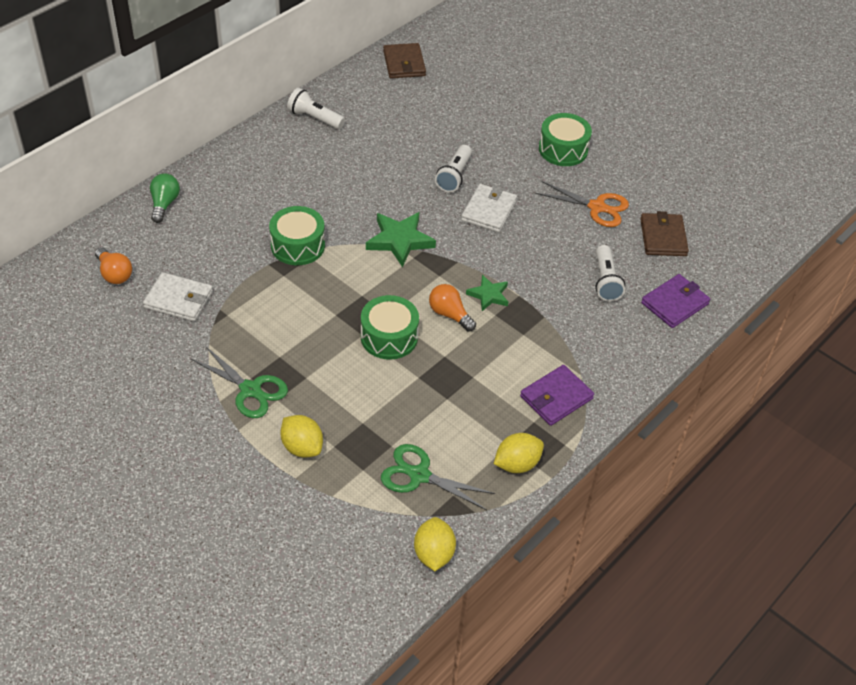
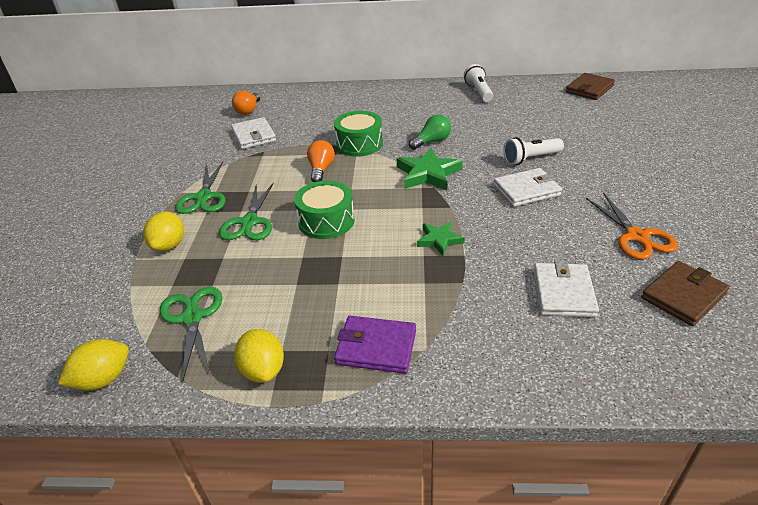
camera: 55 degrees right, 10 degrees down
green light bulb [150,173,180,223] -> green light bulb moved to [409,115,451,150]
orange light bulb [429,284,476,332] -> orange light bulb moved to [307,140,335,182]
yellow lemon [494,433,544,473] -> yellow lemon turned 45 degrees clockwise [234,329,284,383]
green drum [539,113,592,166] -> none
white flashlight [595,245,625,302] -> white wallet [534,260,599,317]
purple wallet [641,274,710,328] -> none
none -> green scissors [219,182,274,240]

